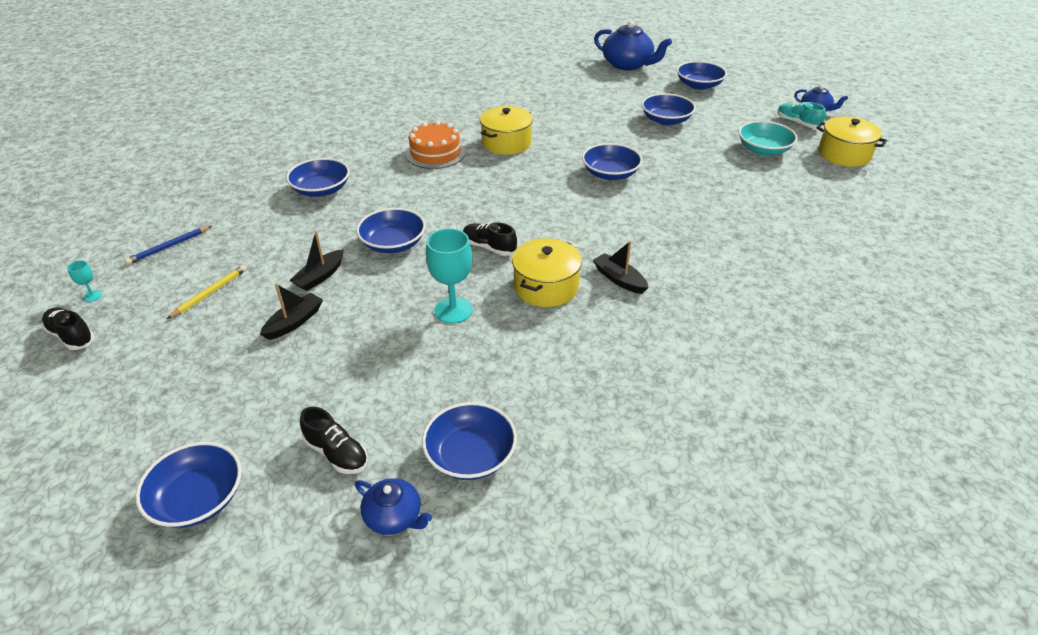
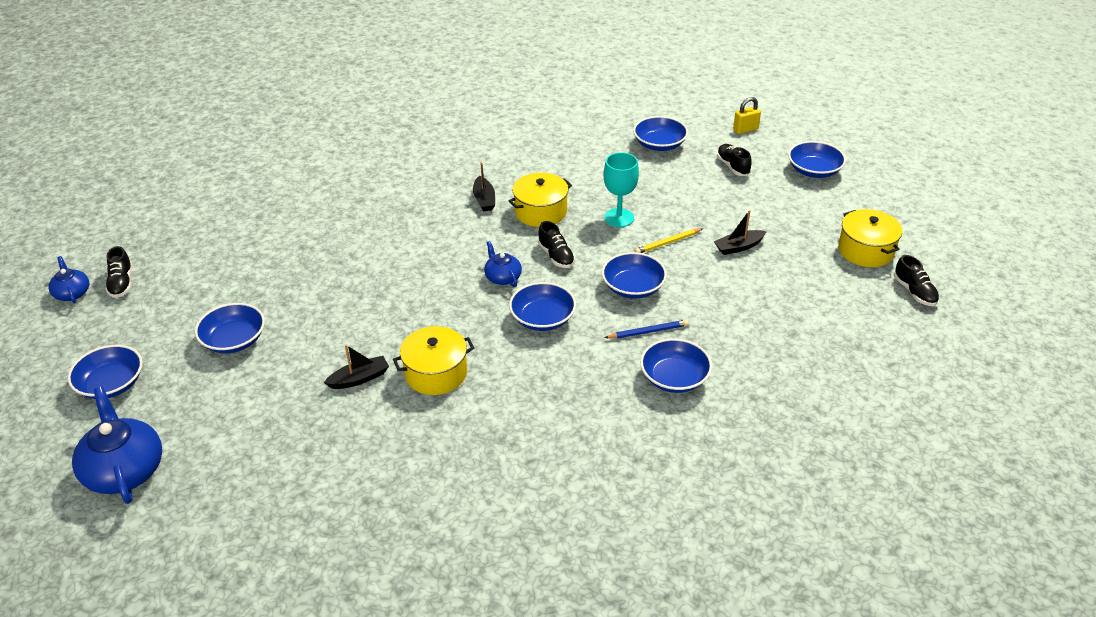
camera: 150 degrees left, 0 degrees up
turquoise goblet [67,260,102,302] -> none
blue pencil [125,226,212,265] -> blue pencil moved to [604,320,689,339]
yellow pencil [167,265,247,319] -> yellow pencil moved to [635,228,703,253]
black boat [289,231,344,291] -> black boat moved to [324,345,389,389]
blue teapot [355,478,432,535] -> blue teapot moved to [484,241,522,287]
orange cake [406,121,466,169] -> none
blue bowl [582,143,642,180] -> blue bowl moved to [509,282,576,331]
turquoise bowl [738,121,798,156] -> none
turquoise shoe [777,102,826,128] -> black shoe [105,246,132,298]
yellow pot [817,117,887,167] -> yellow pot moved to [838,209,902,267]
none -> yellow padlock [733,97,761,134]

